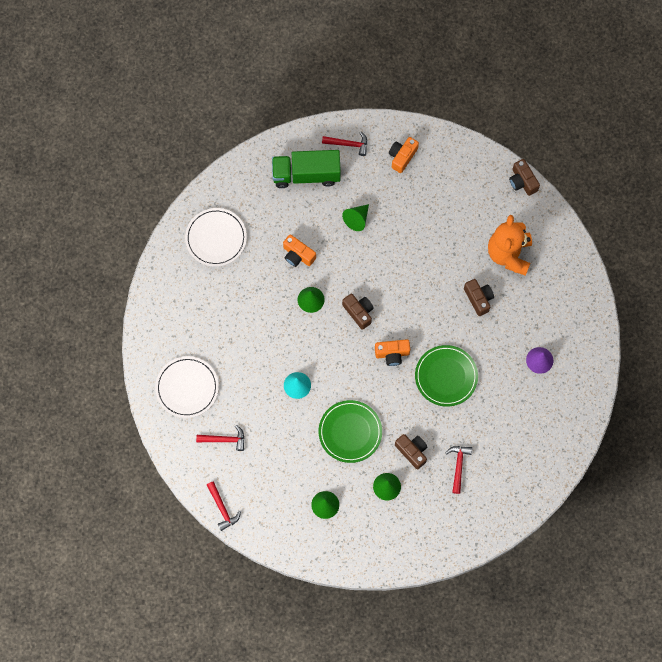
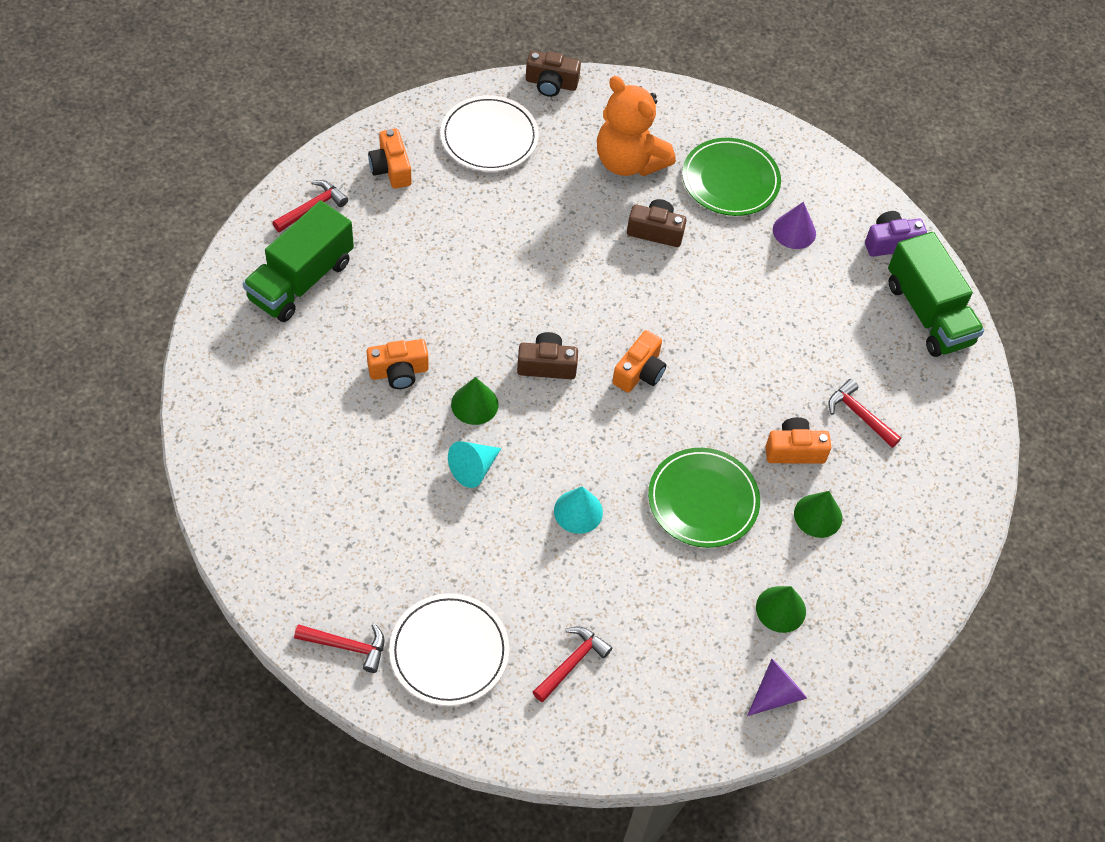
camera: 55 degrees left, 15 degrees down
white plate [185,208,247,267] -> white plate moved to [440,95,539,172]
red hammer [207,481,241,531] -> red hammer moved to [294,624,384,673]
green cone [342,204,369,231] -> none
brown camera [395,434,427,469] -> orange camera [765,417,831,464]
green plate [415,345,478,407] -> green plate moved to [682,138,781,216]
none -> turquoise cone [448,441,502,488]
none -> purple cone [747,659,807,716]
none -> purple camera [865,211,927,257]
none -> green truck [888,232,984,357]

